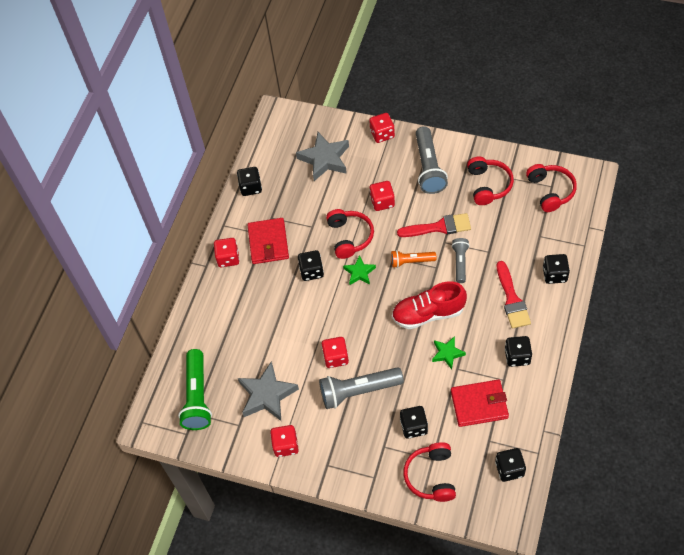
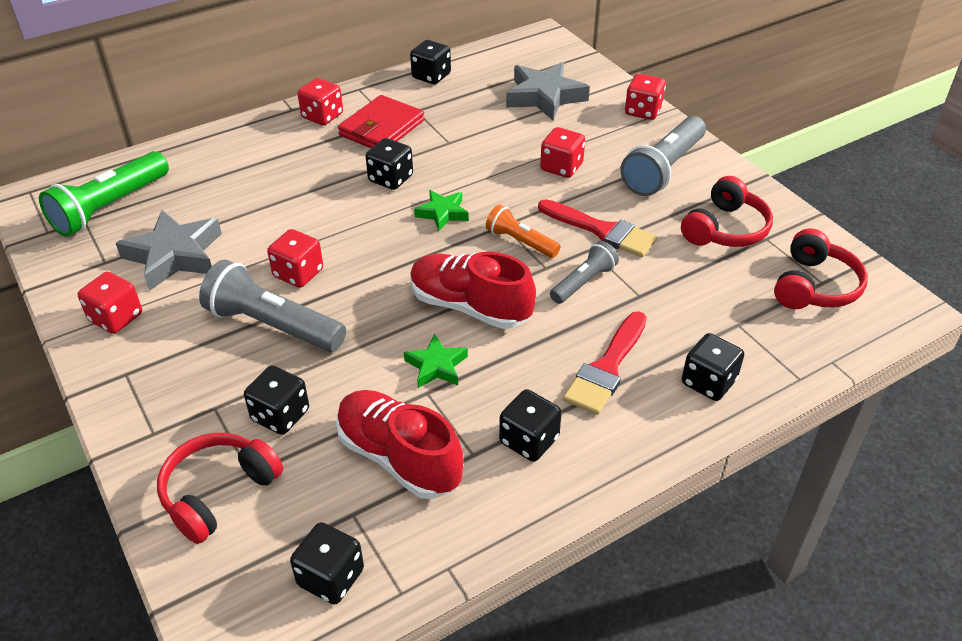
camera: 35 degrees right, 15 degrees down
red headphones [326,209,374,259] -> none
red wallet [451,379,509,427] -> red shoe [336,390,464,499]

